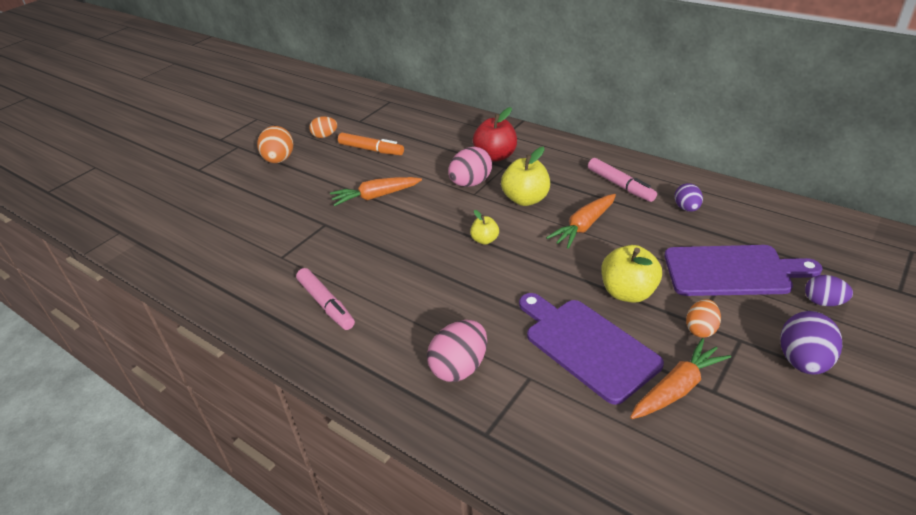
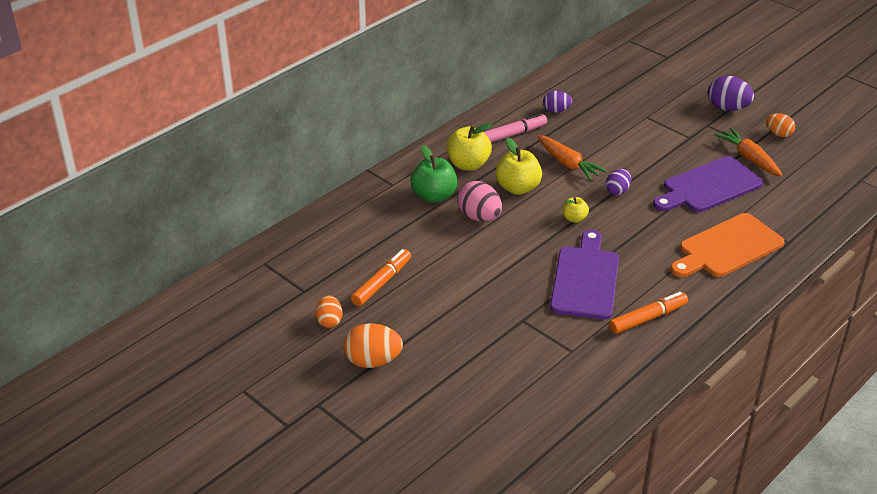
camera: 85 degrees left, 0 degrees up
pink marker [296,268,355,330] -> orange marker [609,292,688,334]
orange carrot [330,177,422,206] -> none
pink egg [427,320,487,382] -> orange cutting board [670,213,784,277]
red apple [473,107,517,162] -> green apple [411,145,458,203]
yellow apple [601,245,662,303] -> yellow apple moved to [447,123,492,171]
purple cutting board [664,245,823,296] -> purple cutting board moved to [550,230,619,320]
orange egg [686,299,721,338] -> orange egg moved to [766,113,795,137]
purple egg [805,275,853,306] -> purple egg moved to [606,169,631,195]

